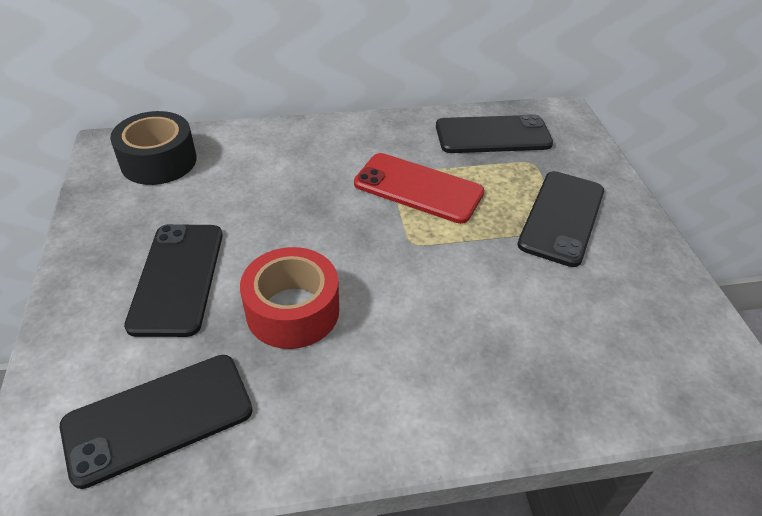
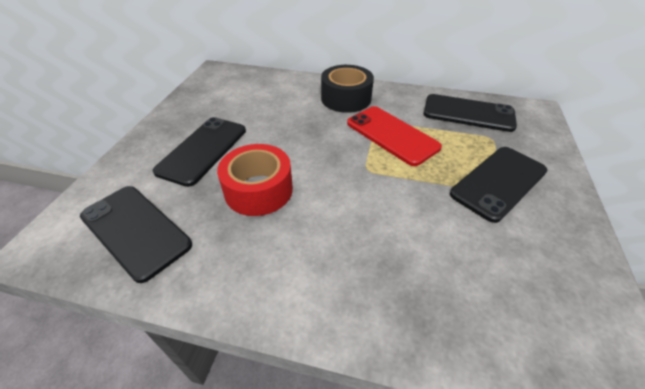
camera: 25 degrees right, 0 degrees up
black phone [60,355,253,489] -> black phone turned 45 degrees clockwise [80,186,192,283]
black tape [110,111,197,185] -> black tape moved to [321,65,374,113]

